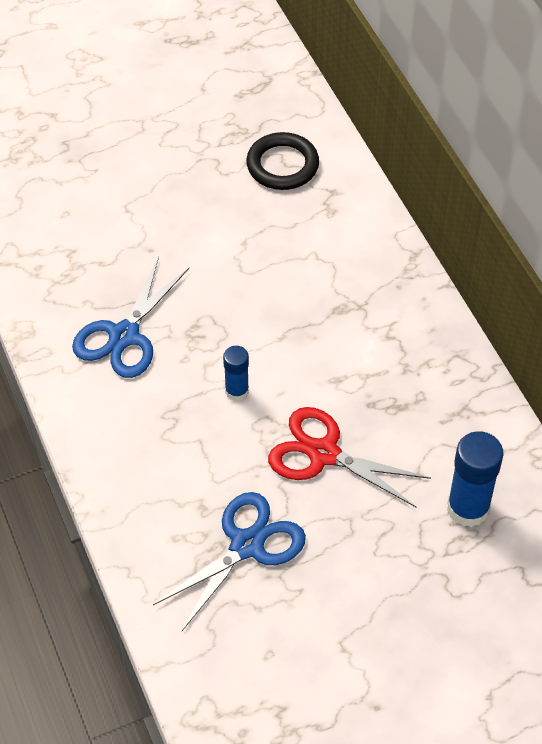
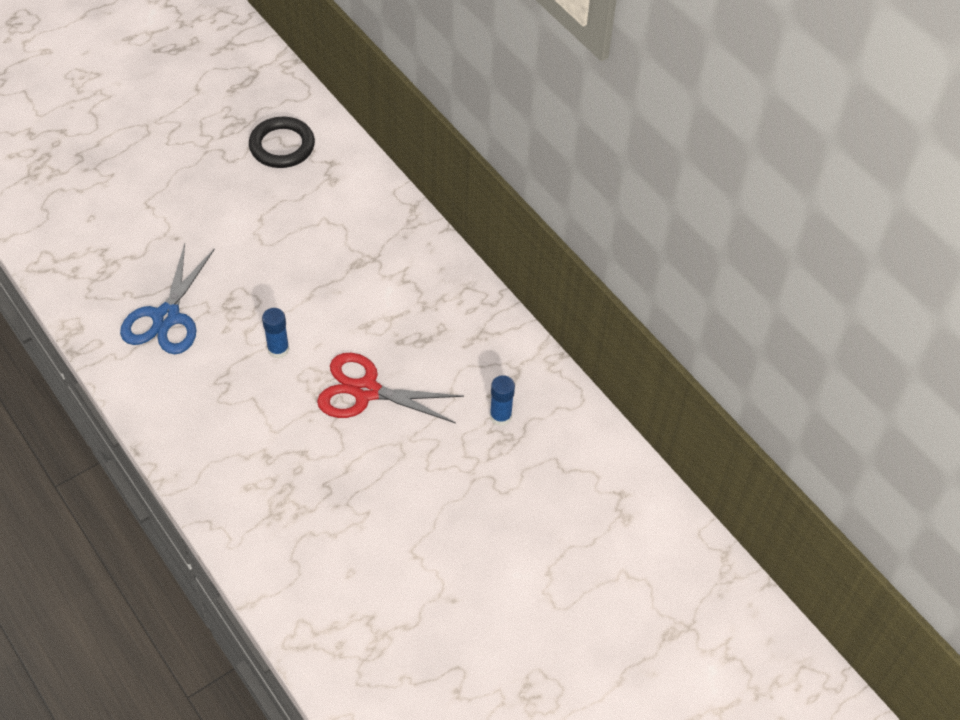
camera: 15 degrees left, 0 degrees up
blue scissors [153,492,306,631] -> none
blue glue stick [447,431,503,527] -> blue glue stick [490,375,515,426], size x0.59

